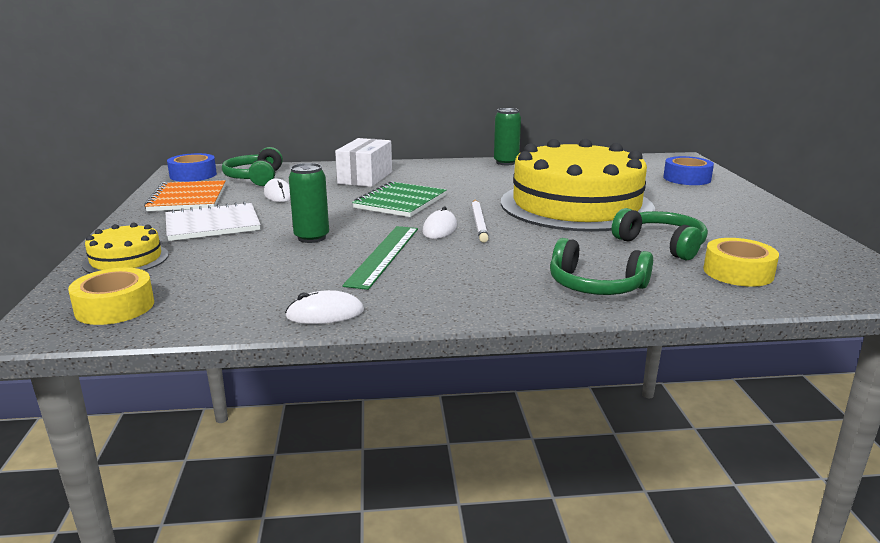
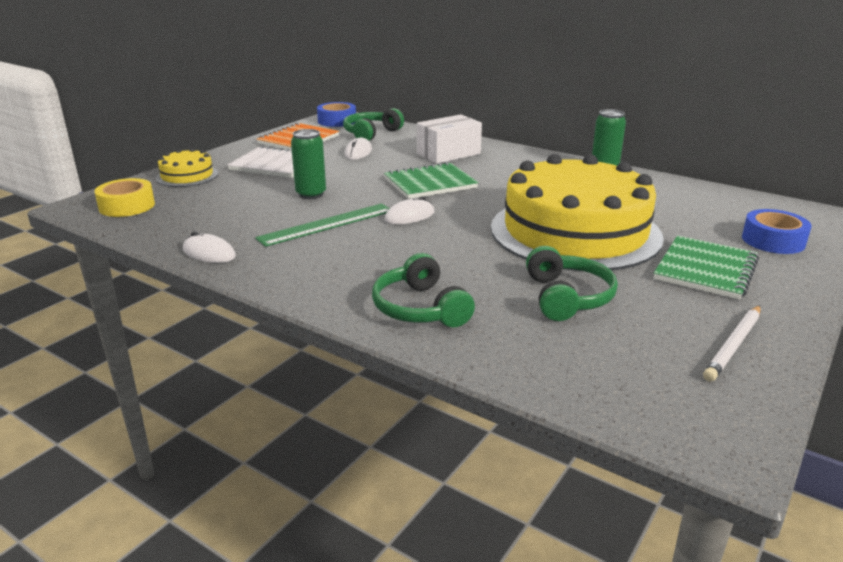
camera: 40 degrees right, 5 degrees up
white pencil [472,200,489,243] -> white pencil moved to [703,305,761,382]
yellow tape [703,238,779,287] -> none
none -> green notebook [653,236,759,300]

